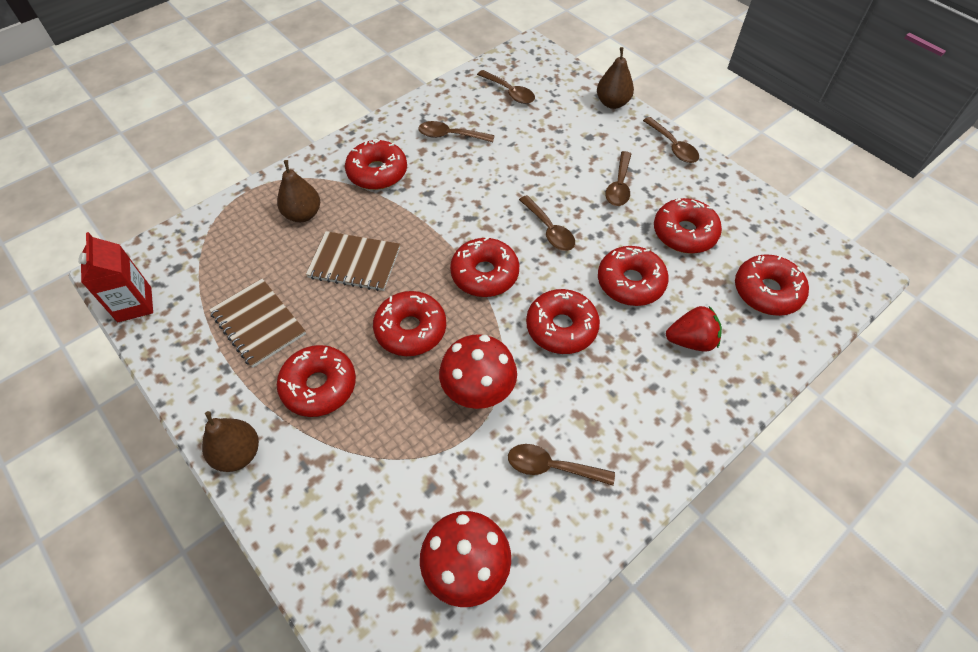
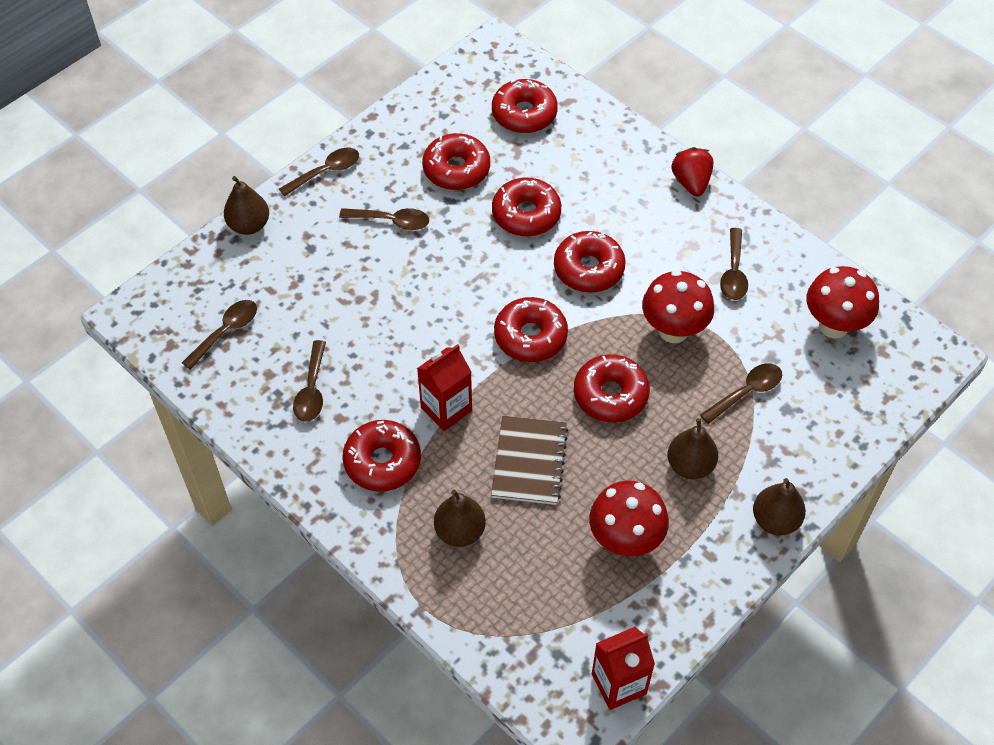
camera: 95 degrees left, 0 degrees up
brown notebook [209,279,306,368] -> red mushroom [589,481,669,557]
red donut [277,345,356,417] -> brown pear [667,418,718,479]
brown spoon [519,195,575,251] -> brown spoon moved to [700,364,782,424]
red strawberry [666,306,722,352] -> red strawberry moved to [672,147,713,197]
none -> red carton [417,344,472,431]

